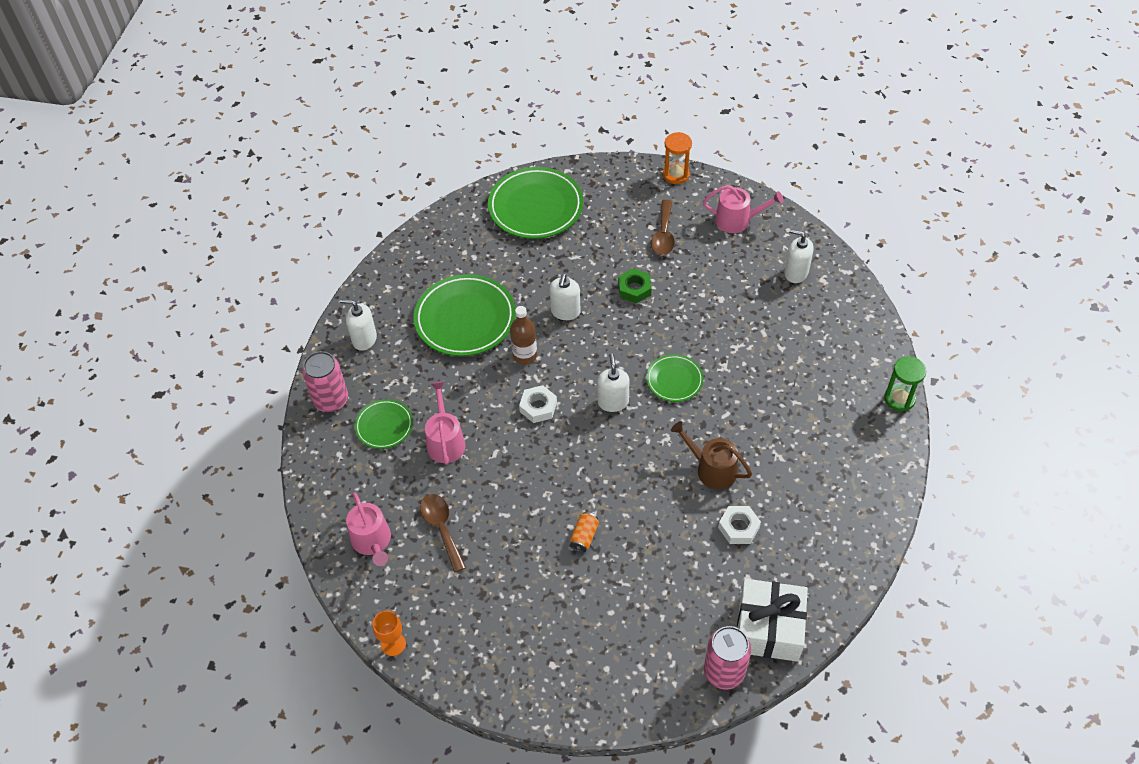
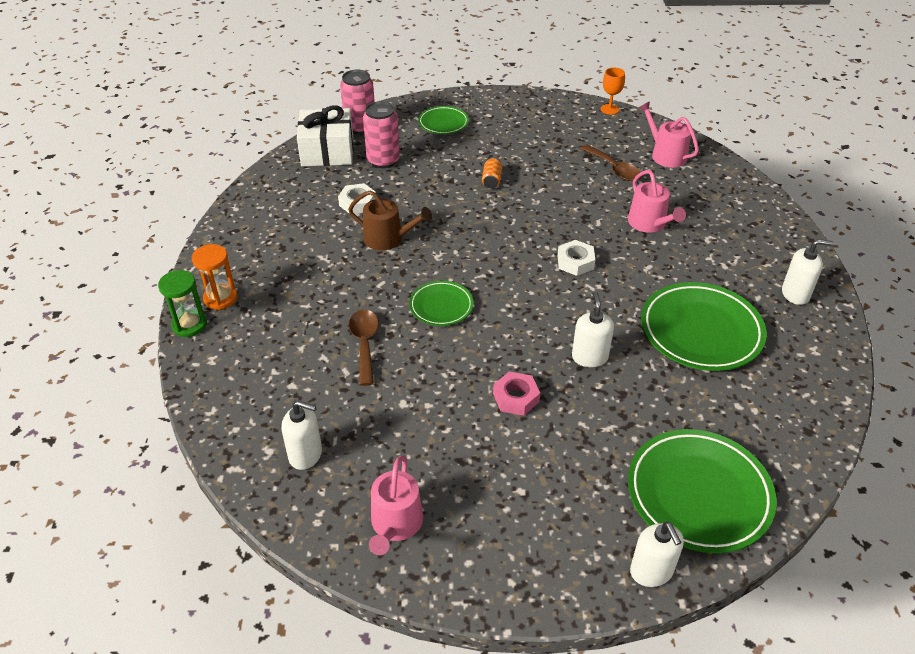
camera: 165 degrees right, 10 degrees down
pink can [302,351,348,412] -> pink can moved to [363,101,400,168]
green plate [355,399,413,449] -> green plate moved to [418,106,469,134]
brown bottle [510,306,537,365] -> none
white soap dispenser [597,353,630,412] -> white soap dispenser moved to [630,522,684,587]
green nut [618,268,652,303] -> pink nut [493,372,540,416]
brown spoon [651,200,675,255] -> brown spoon moved to [349,309,379,386]
orange hourglass [663,132,692,184] -> orange hourglass moved to [192,244,238,310]
pink watering can [703,185,784,233] -> pink watering can turned 75 degrees counterclockwise [369,456,423,555]

